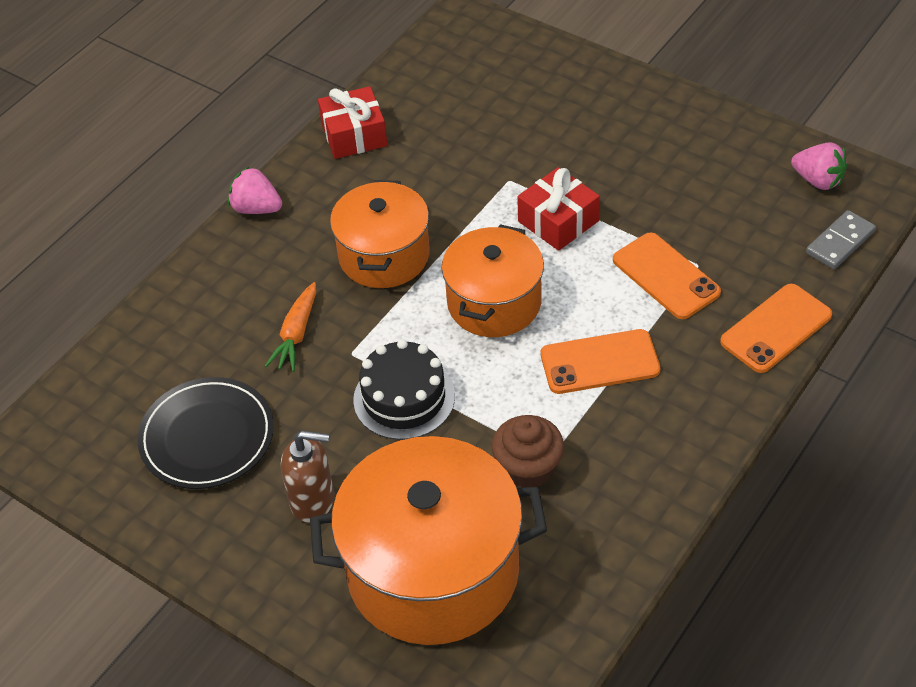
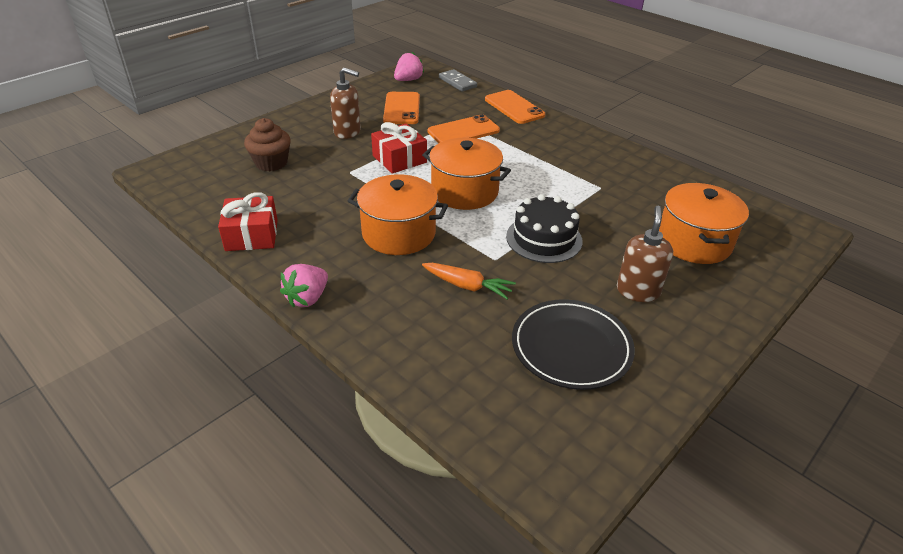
camera: 85 degrees left, 10 degrees down
orange pot [310,436,547,645] -> orange pot [659,183,749,264], size x0.63
brown cupcake [492,415,564,488] -> brown cupcake moved to [244,118,291,171]
orange phone [541,329,660,394] -> orange phone moved to [383,92,420,124]
none -> brown soap dispenser [330,68,361,139]

